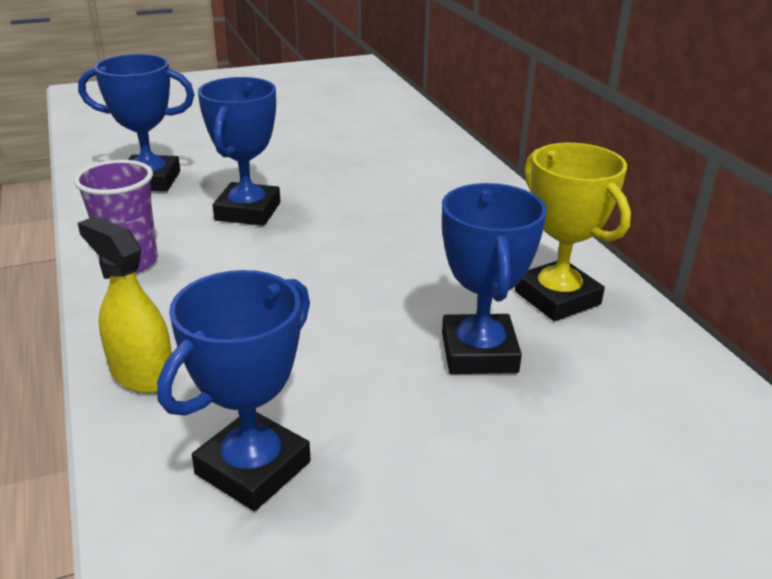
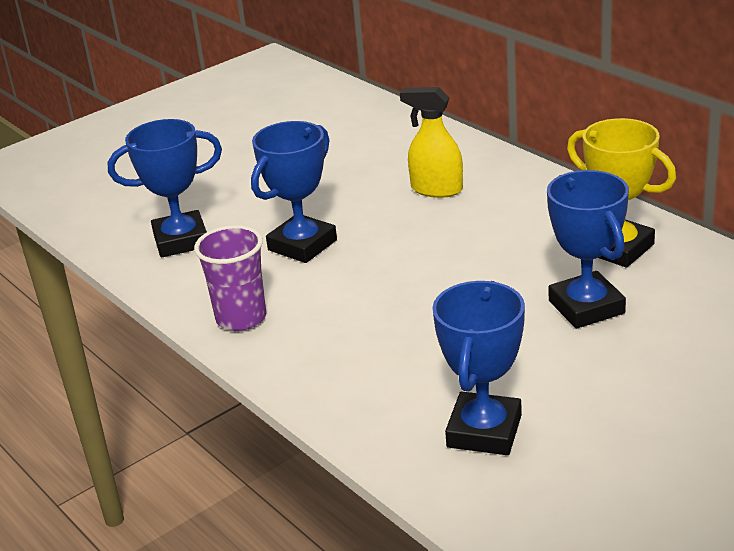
camera: 15 degrees left, 0 degrees up
yellow spray bottle [78,216,172,393] -> yellow spray bottle moved to [400,87,463,198]
blue trophy [198,77,280,226] -> blue trophy turned 45 degrees clockwise [251,121,337,263]

